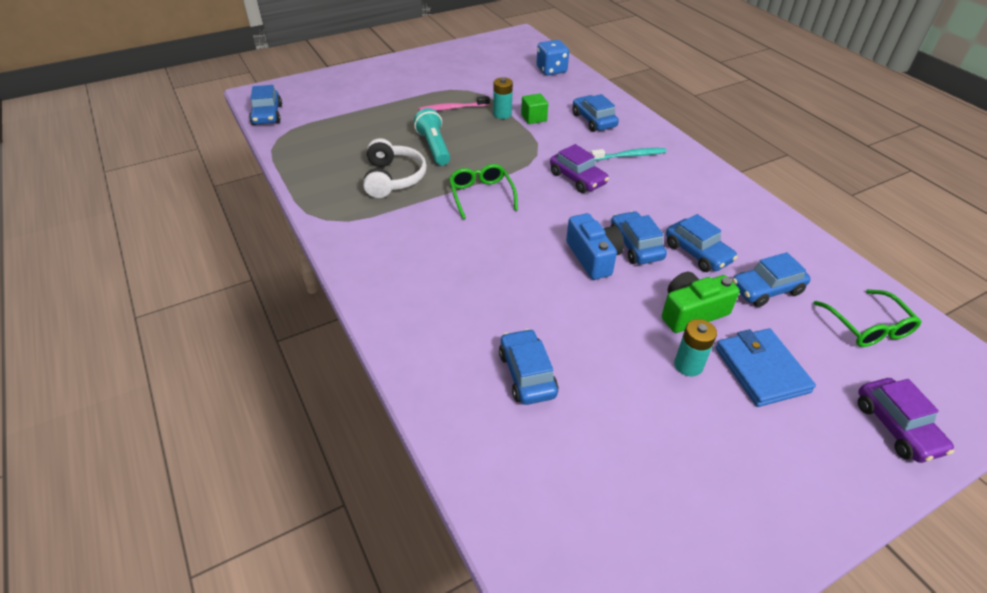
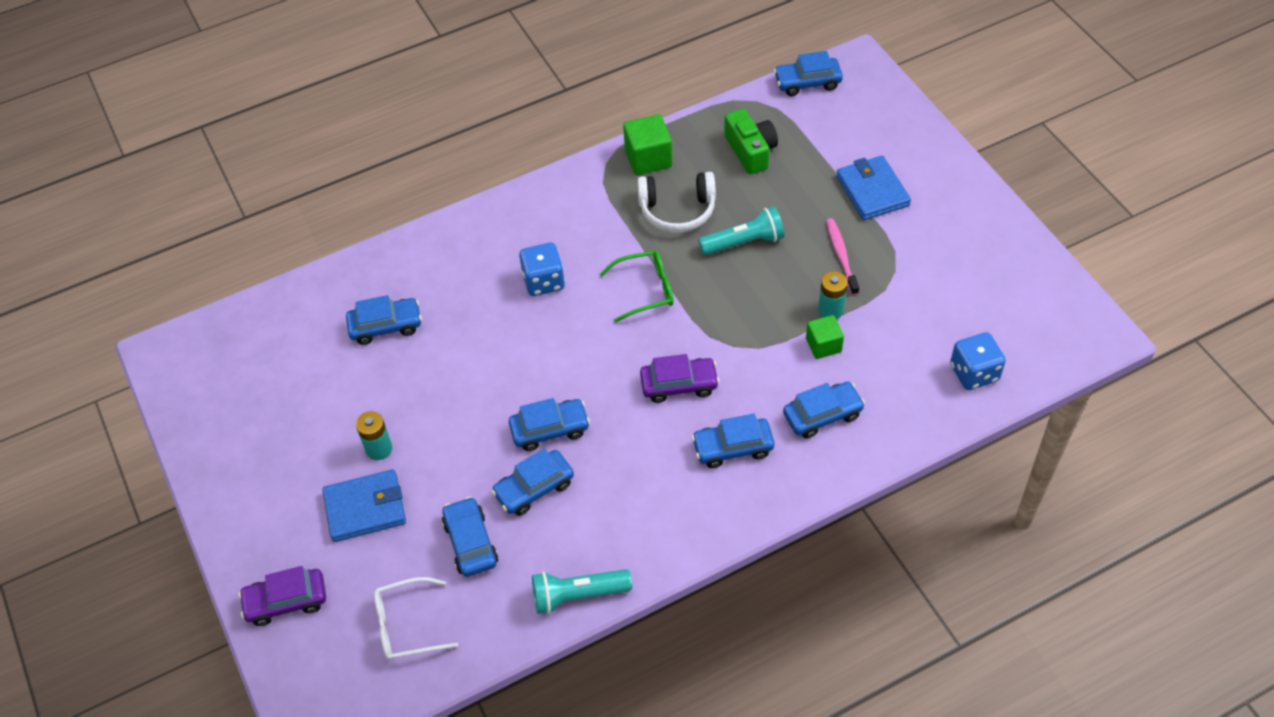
camera: 95 degrees right, 10 degrees up
purple car [550,144,609,193] -> purple car turned 150 degrees counterclockwise [640,354,719,403]
blue camera [566,213,624,280] -> none
turquoise toothbrush [590,148,666,161] -> blue car [692,414,774,468]
green camera [662,272,740,333] -> green camera moved to [724,109,778,174]
green glasses [814,289,921,347] -> white glasses [374,577,459,661]
none -> blue dice [519,243,565,296]
none -> turquoise flashlight [532,569,632,614]
none -> green cube [623,114,672,175]
none -> blue wallet [836,155,911,220]

